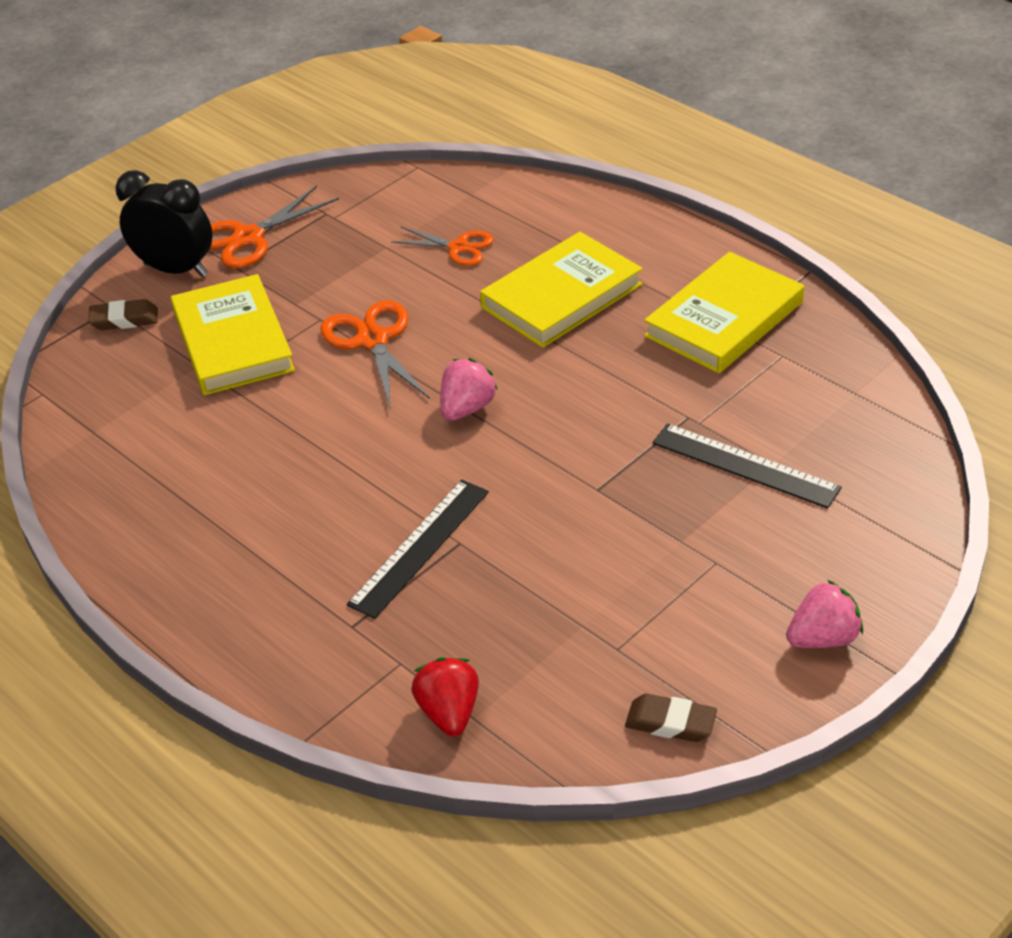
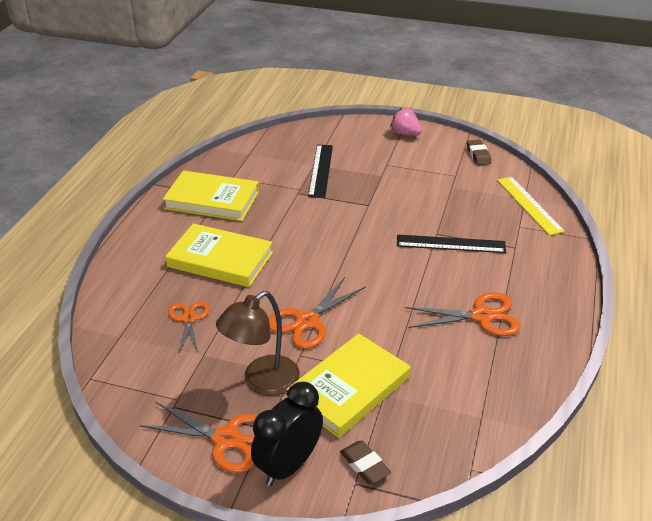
camera: 120 degrees left, 5 degrees down
black clock [115,170,213,277] -> black clock turned 45 degrees clockwise [251,382,323,486]
red strawberry [411,657,479,736] -> yellow ruler [497,177,565,236]
pink strawberry [440,358,498,421] -> none
none -> brown lamp [216,291,300,396]
none -> orange scissors [405,292,521,336]

